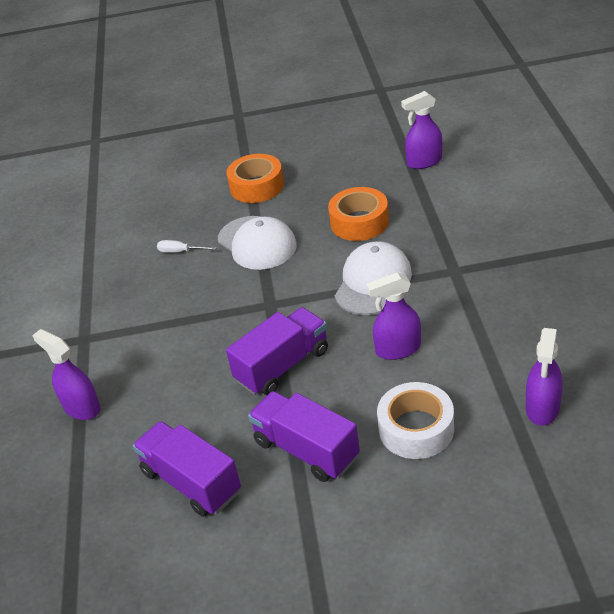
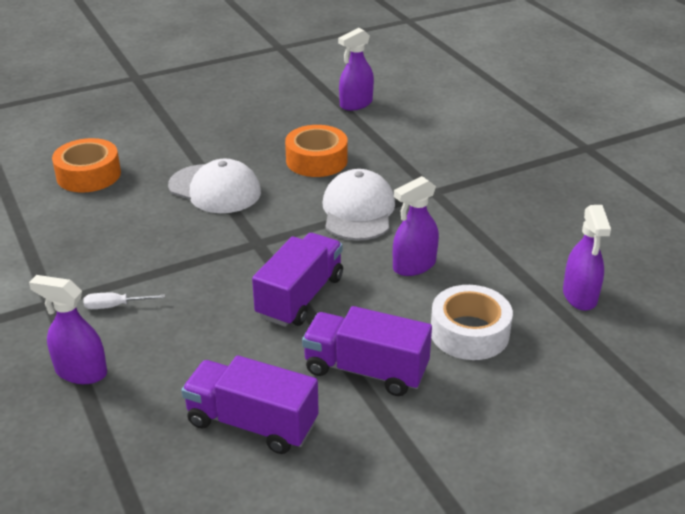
camera: 25 degrees left, 5 degrees down
white screwdriver [157,240,217,253] -> white screwdriver moved to [83,293,165,309]
orange tape [226,154,284,203] -> orange tape moved to [52,138,121,193]

